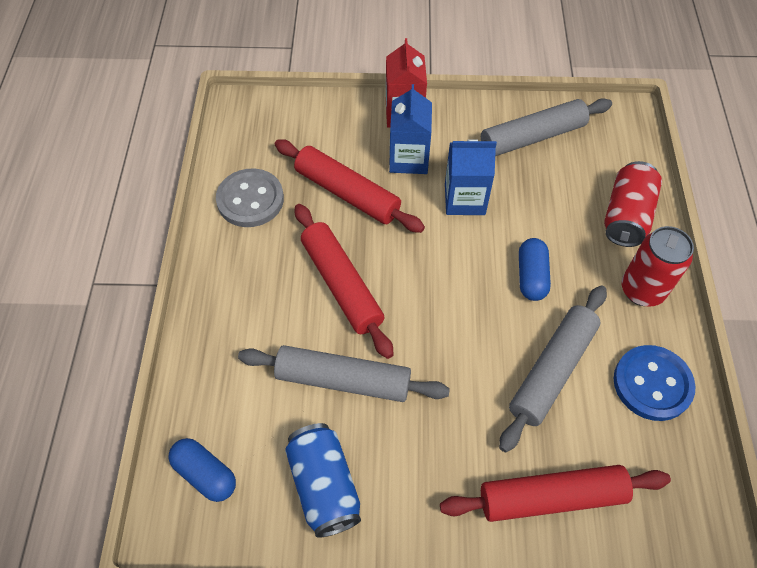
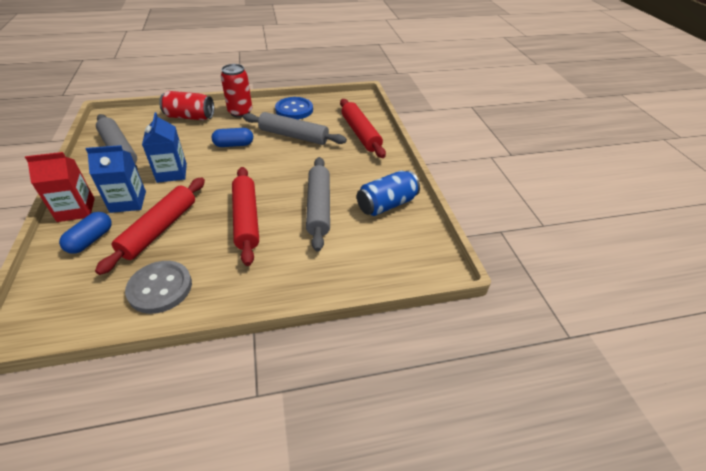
camera: 105 degrees left, 15 degrees down
blue capsule [168,438,236,502] -> blue capsule moved to [59,212,112,254]
red rolling pin [295,204,394,359] -> red rolling pin turned 60 degrees counterclockwise [232,167,259,266]

